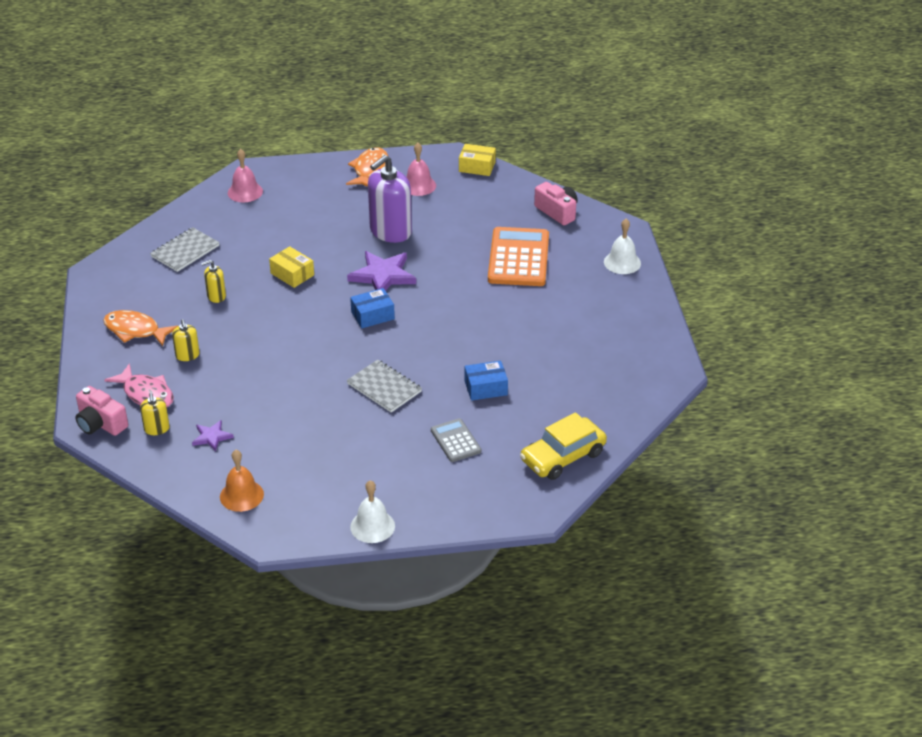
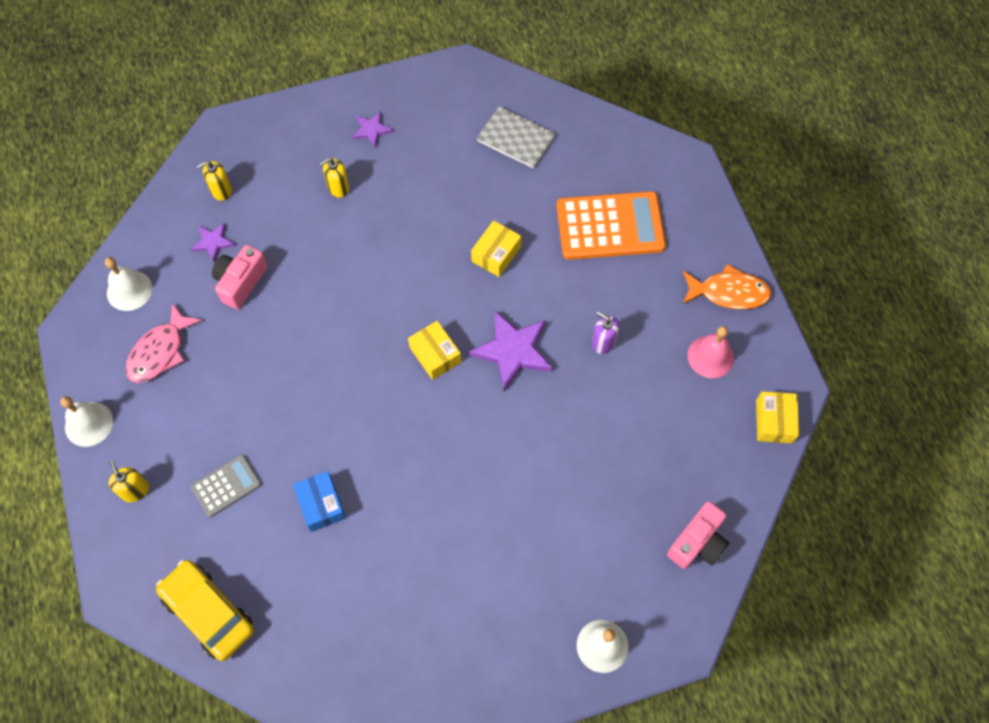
camera: 80 degrees right, 25 degrees up
pink camera [75,386,128,436] -> pink camera moved to [212,245,268,309]
orange fish [103,310,178,346] -> purple star [352,112,393,148]
pink fish [105,363,174,407] -> pink fish moved to [125,303,202,383]
yellow soap dispenser [201,260,226,303] -> yellow soap dispenser moved to [109,461,149,502]
orange bell [220,450,264,512] -> white bell [105,257,152,311]
pink bell [228,149,263,202] -> none
grey notebook [347,360,422,412] -> none
blue box [350,288,395,328] -> yellow box [408,321,461,380]
purple soap dispenser [368,155,412,243] -> purple soap dispenser [592,312,619,354], size x0.47
orange calculator [488,227,549,286] -> orange calculator moved to [557,191,666,260]

